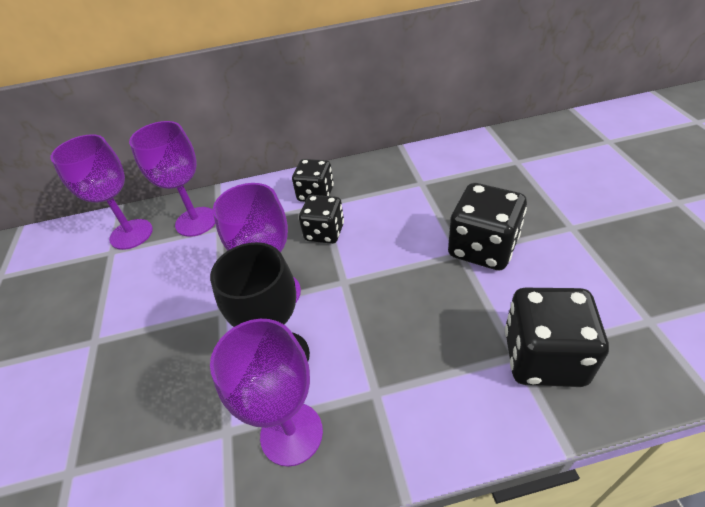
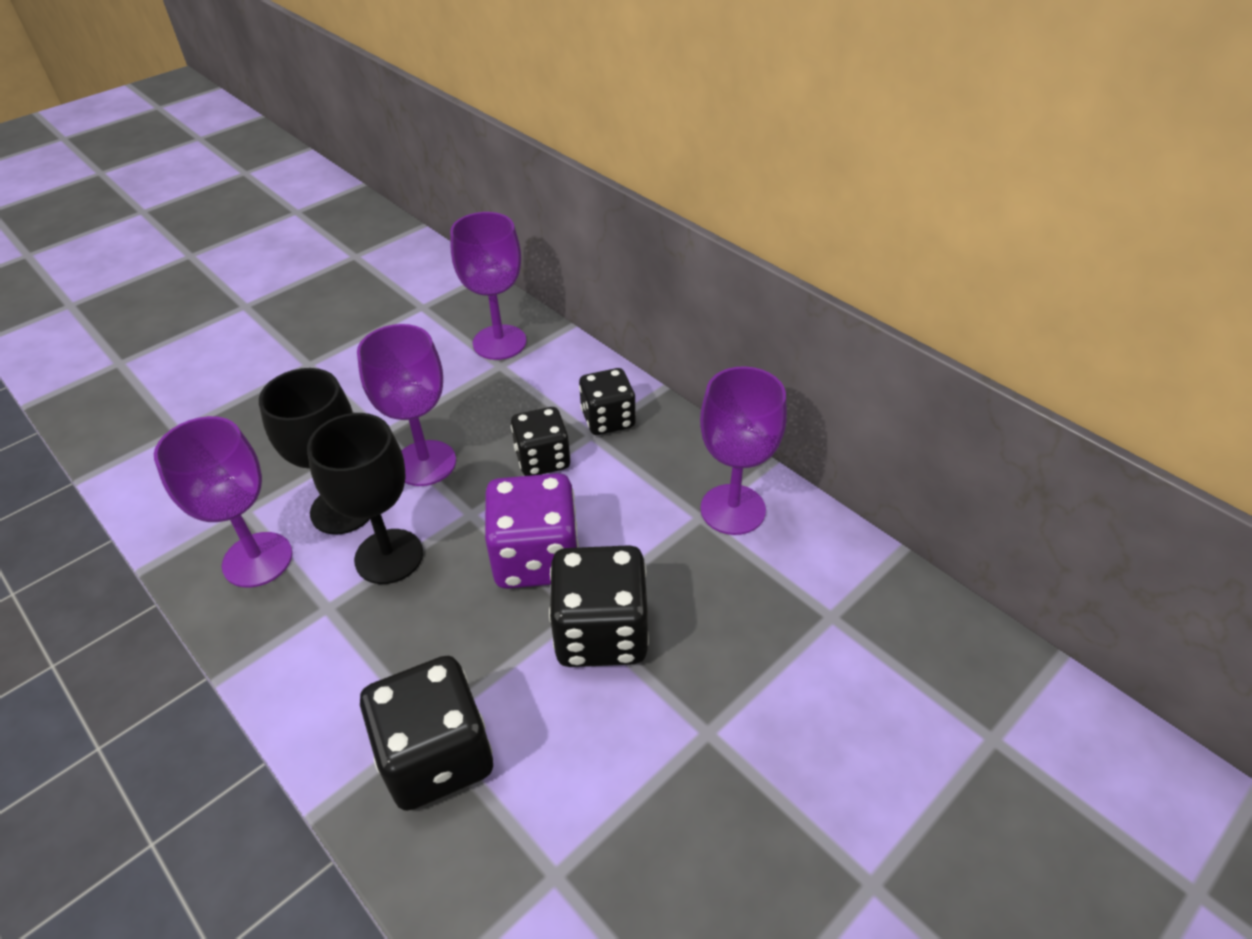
camera: 55 degrees right, 0 degrees up
purple goblet [50,134,153,250] -> purple goblet moved to [700,366,787,535]
none -> black goblet [307,413,423,584]
none -> purple dice [485,473,579,589]

